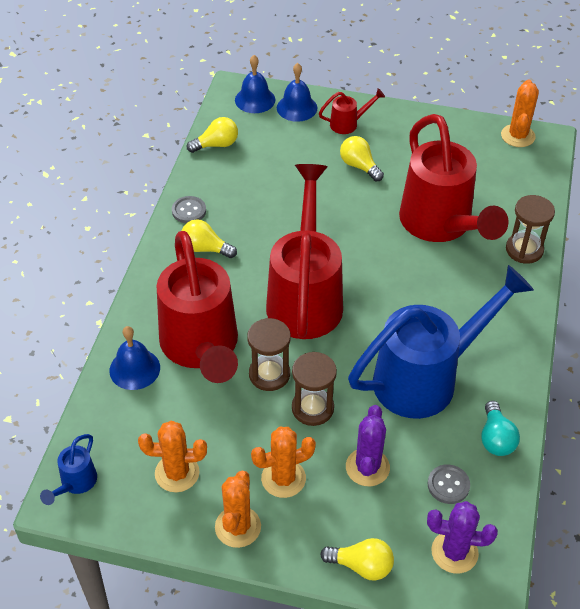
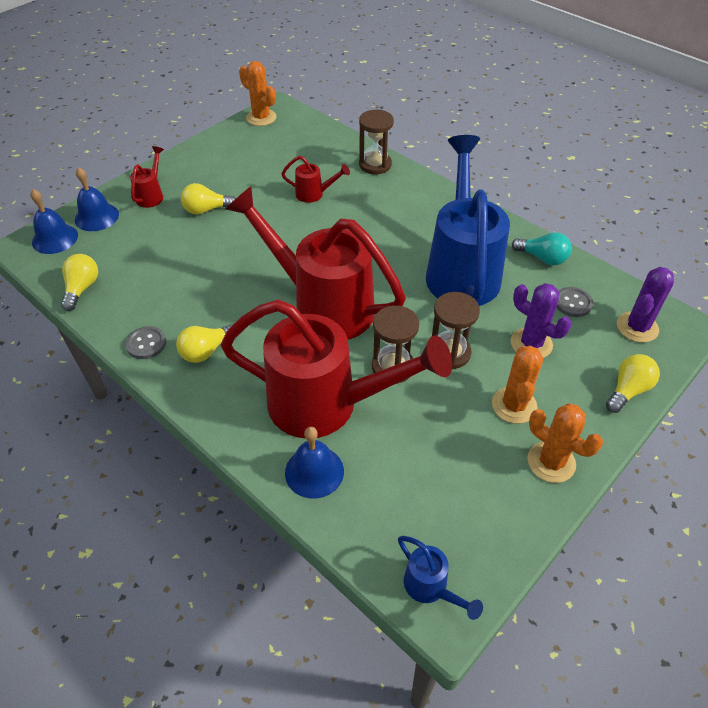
camera: 60 degrees left, 0 degrees up
orange cactus [138,421,207,492] -> none
red watering can [399,114,509,242] -> red watering can [282,156,350,203], size x0.41

